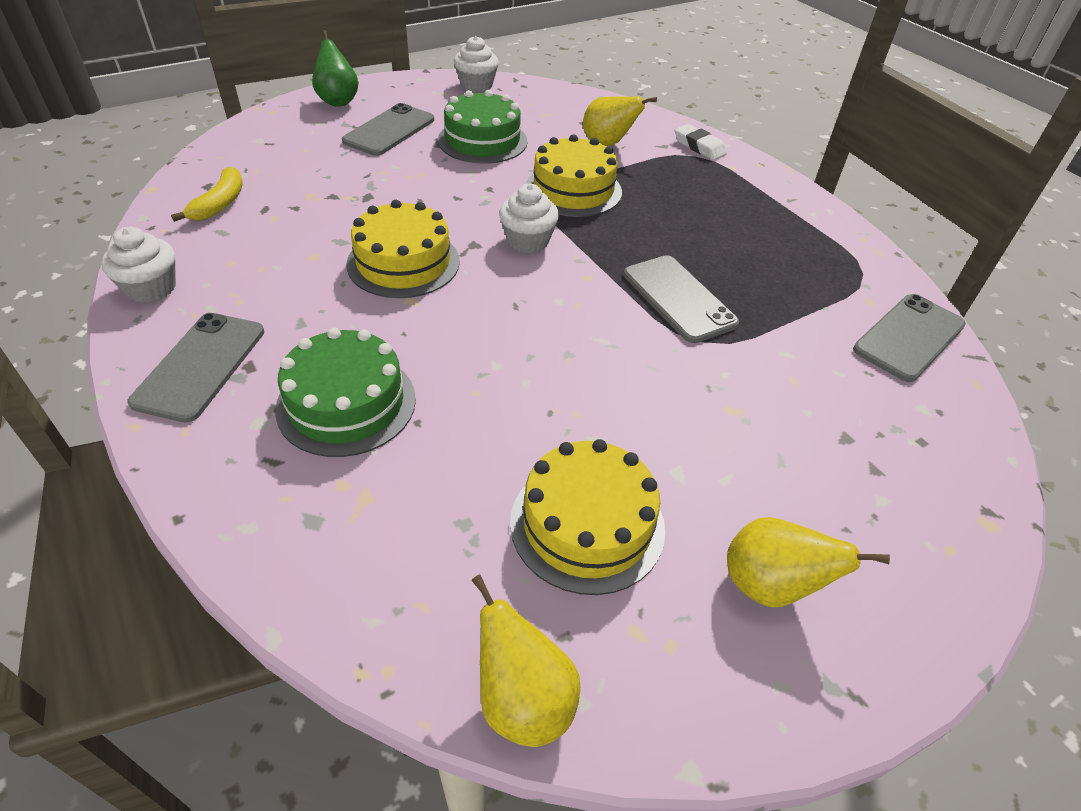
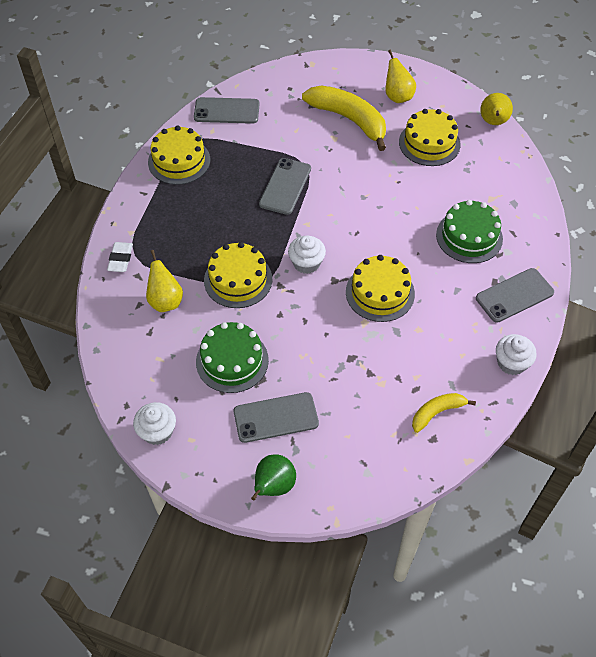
camera: 130 degrees left, 10 degrees up
none -> yellow cake [148,125,210,185]
none -> yellow banana [302,85,386,151]

